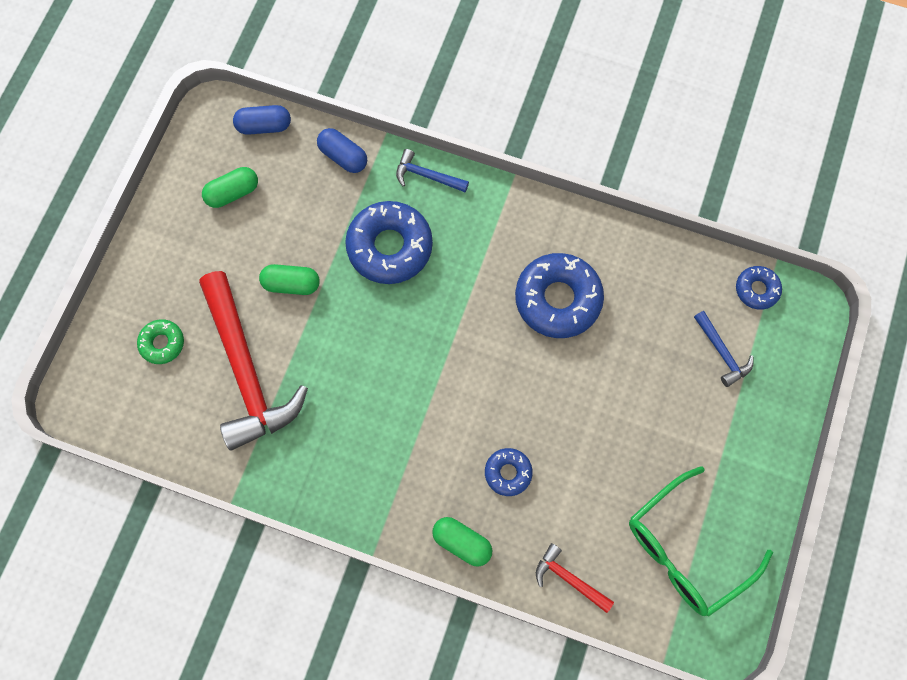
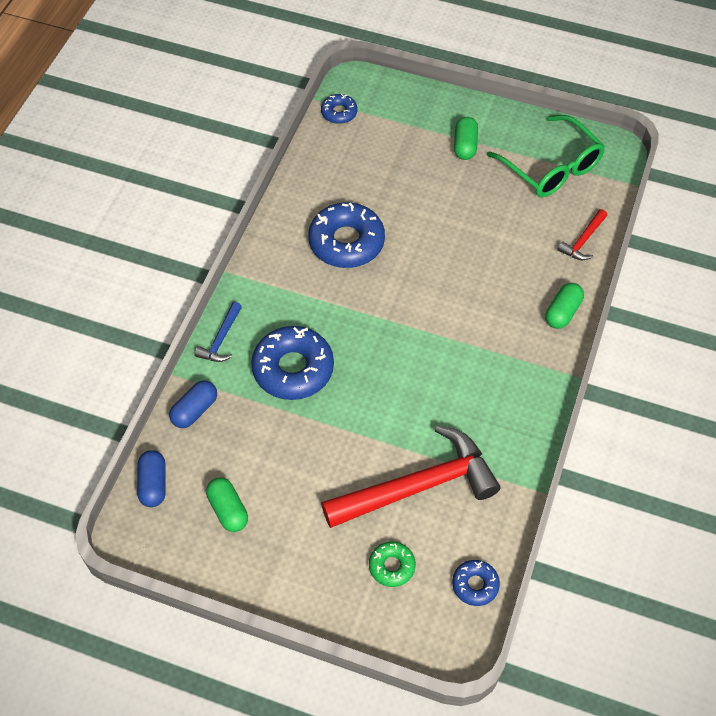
camera: 90 degrees left, 15 degrees down
green capsule [259,264,320,295] -> green capsule moved to [454,117,478,160]
blue donut [485,448,533,496] -> blue donut moved to [452,560,500,606]
blue hammer [694,311,754,387] -> none

